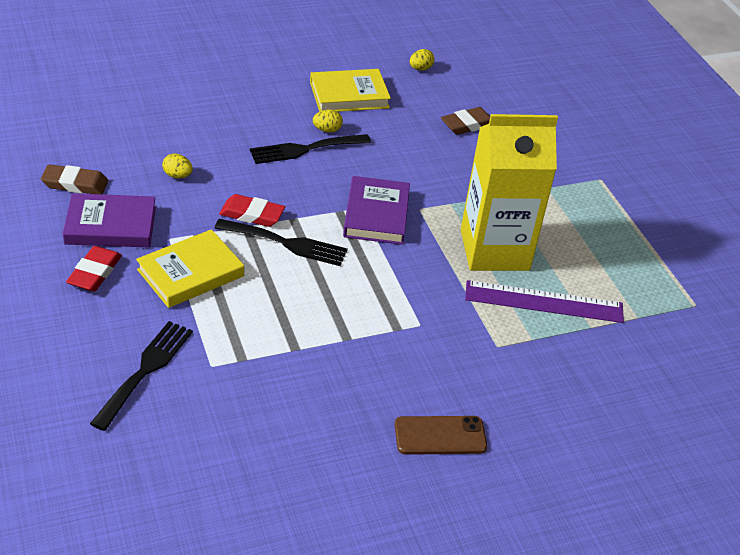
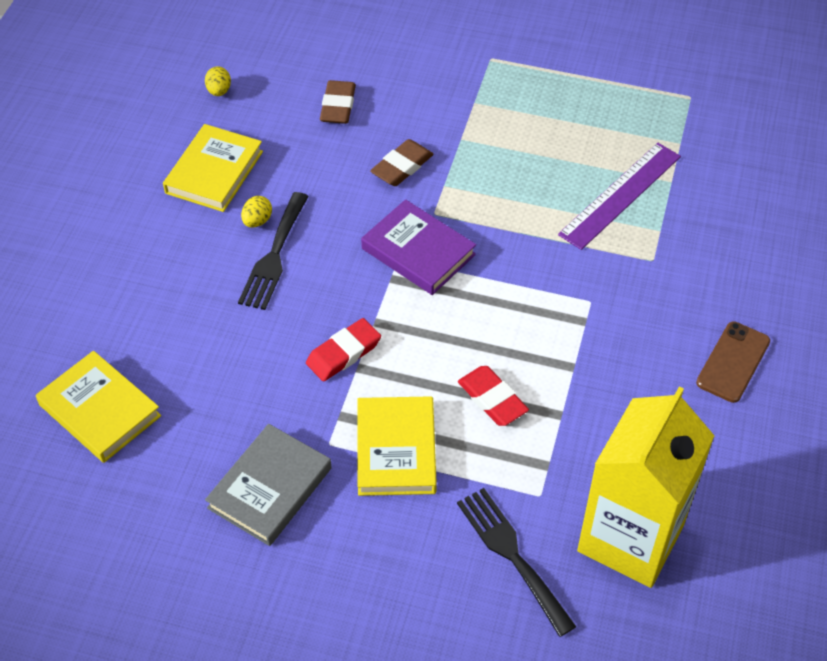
camera: 50 degrees left, 10 degrees up
brown eraser [41,164,108,194] -> brown eraser moved to [370,139,434,186]
purple book [63,193,156,247] -> grey book [205,424,331,546]
red eraser [66,246,122,291] -> red eraser moved to [458,366,529,426]
yellow egg [162,154,193,179] -> none
black fork [215,219,348,266] -> none
yellow carton [461,114,558,271] -> yellow carton moved to [577,386,715,588]
none -> yellow book [36,351,161,463]

